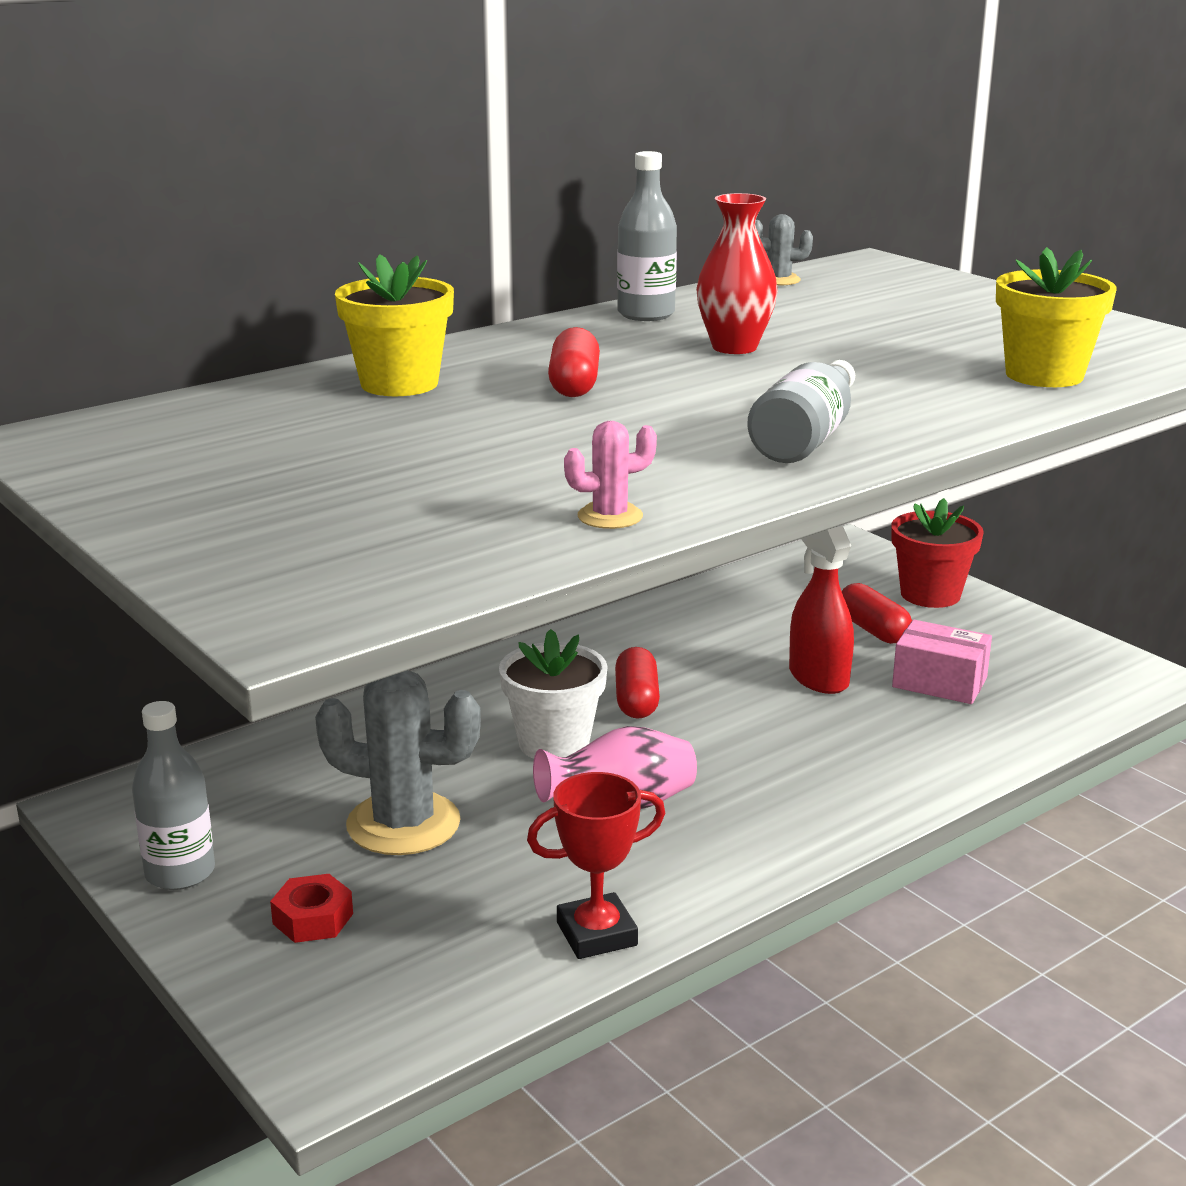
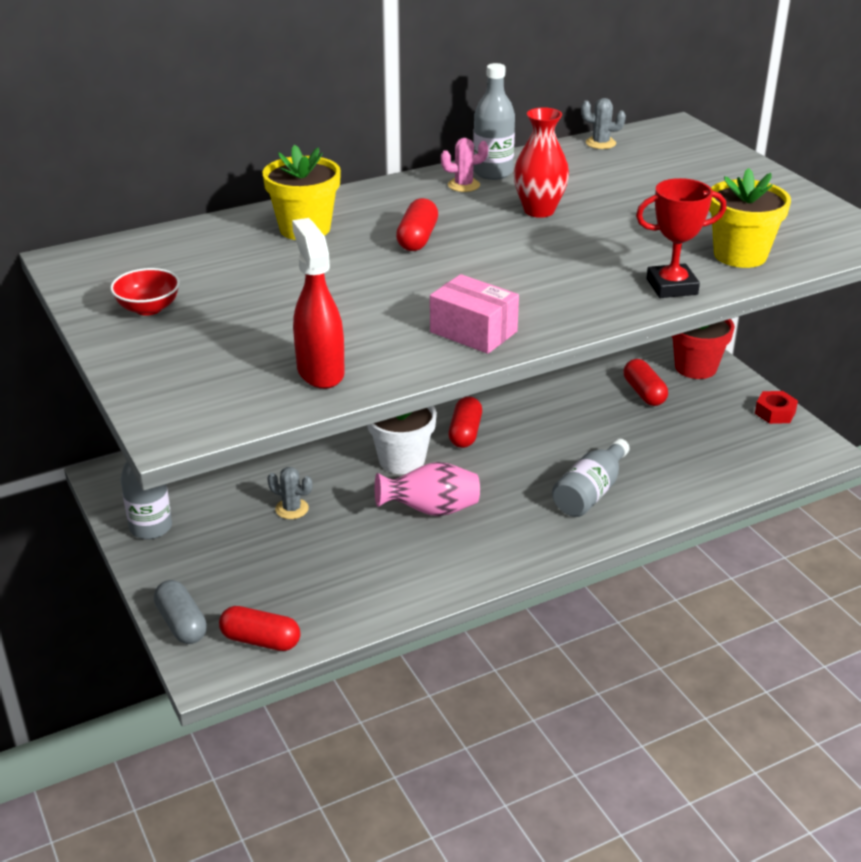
camera: 10 degrees right, 10 degrees up
red nut [270,874,353,943] -> red nut moved to [755,391,798,424]
grey cactus [315,670,481,855] -> grey cactus [267,467,312,519], size x0.47
red trophy [527,772,665,959] -> red trophy moved to [636,178,726,298]
pink cactus [564,421,657,529] -> pink cactus moved to [441,138,488,192]
grey bottle [747,360,855,463] -> grey bottle moved to [552,439,630,517]
red spray bottle [789,525,854,694] -> red spray bottle moved to [292,218,345,389]
pink box [892,620,992,704] -> pink box moved to [430,274,519,354]
none -> red bowl [110,268,180,316]
none -> grey capsule [154,580,207,644]
none -> red capsule [219,606,300,651]

